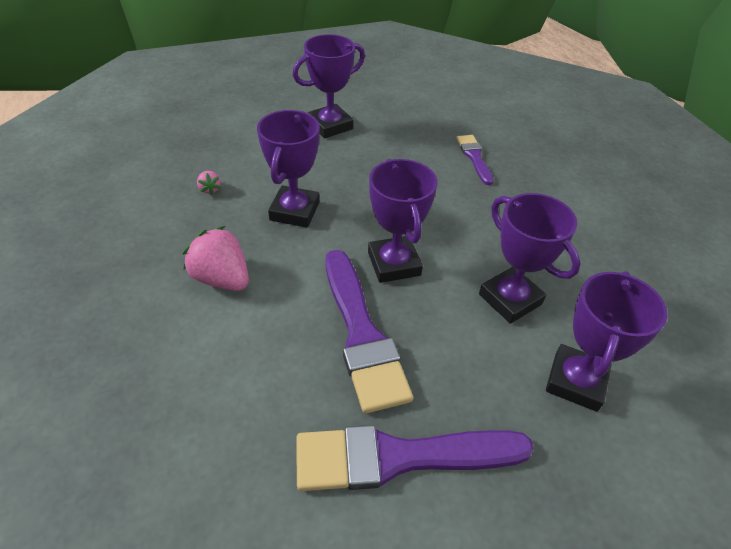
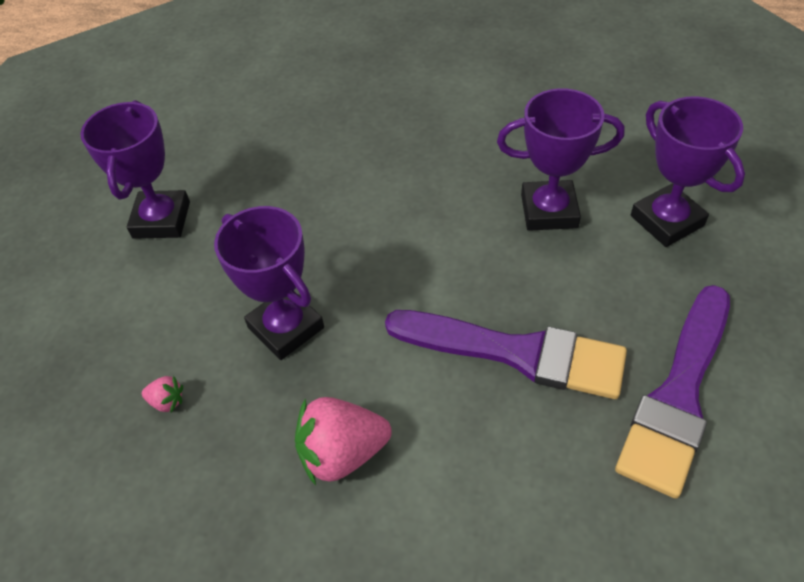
camera: 50 degrees left, 5 degrees up
purple trophy [368,159,437,283] -> none
purple brush [456,135,494,185] -> none

